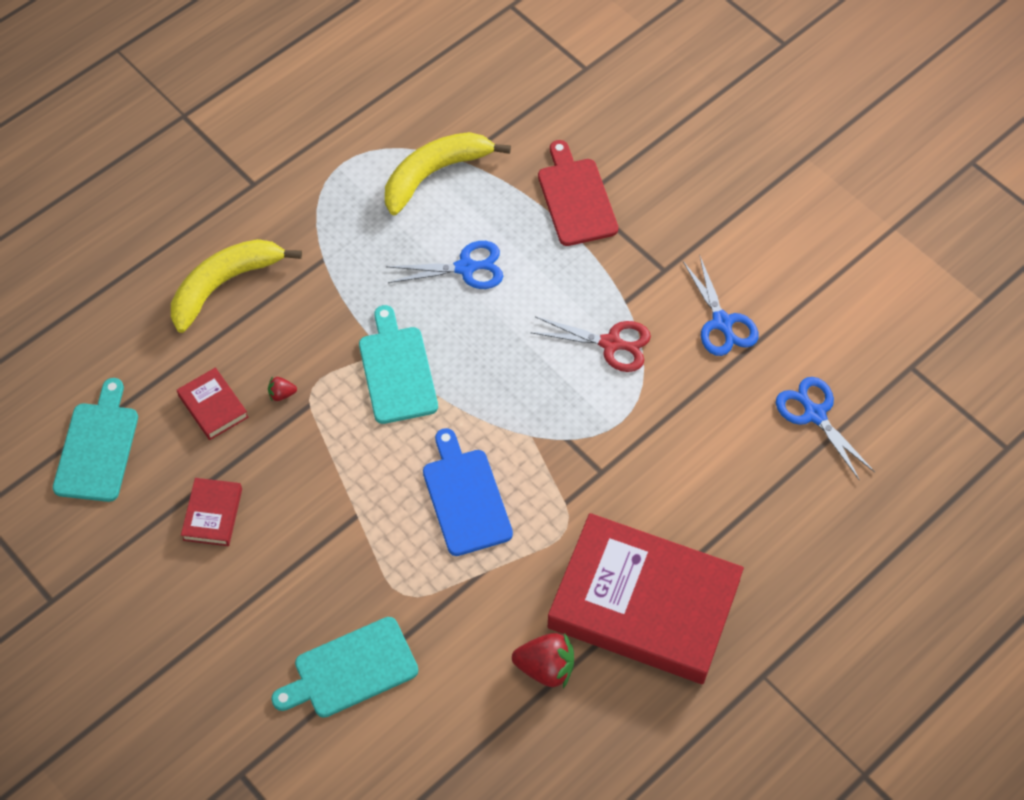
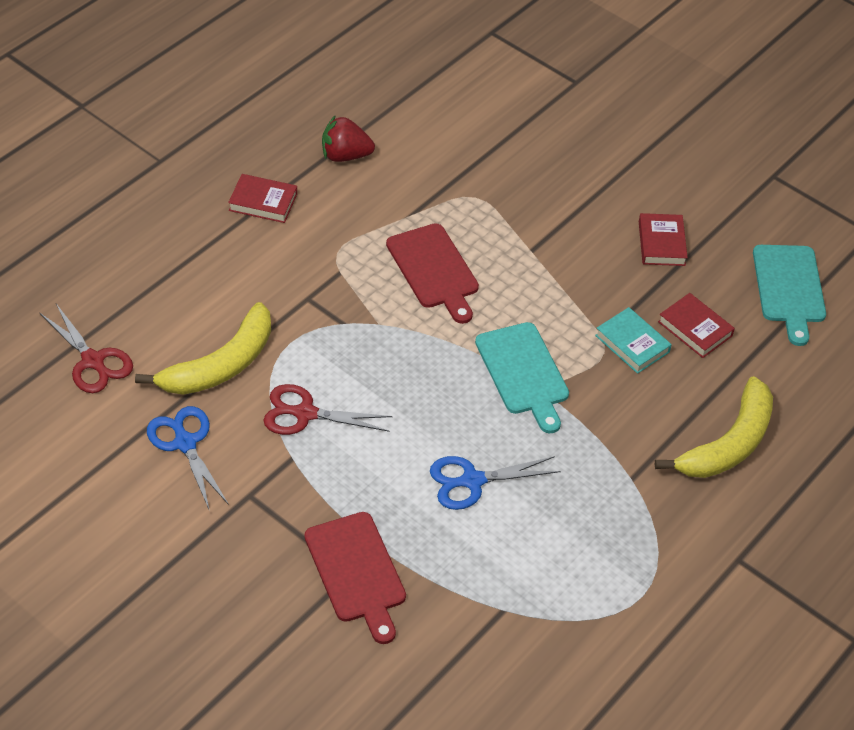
camera: 170 degrees right, 10 degrees down
red strawberry [268,376,297,401] -> turquoise book [595,307,672,374]
turquoise cutting board [271,617,418,718] -> none
yellow banana [385,132,511,215] -> yellow banana moved to [135,302,271,395]
blue cutting board [423,428,513,556] -> red cutting board [386,223,479,324]
red book [547,513,744,684] -> red book [228,174,297,223], size x0.40
blue scissors [776,377,875,481] -> red scissors [40,304,133,393]

